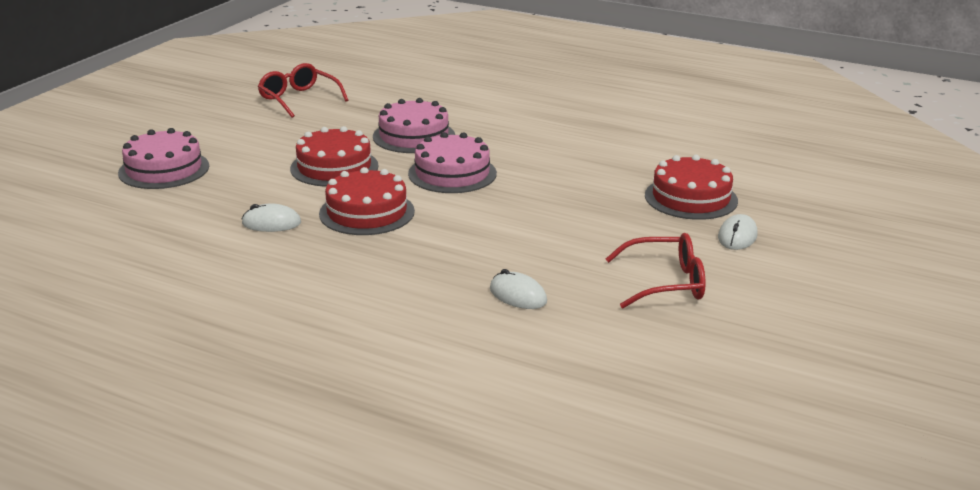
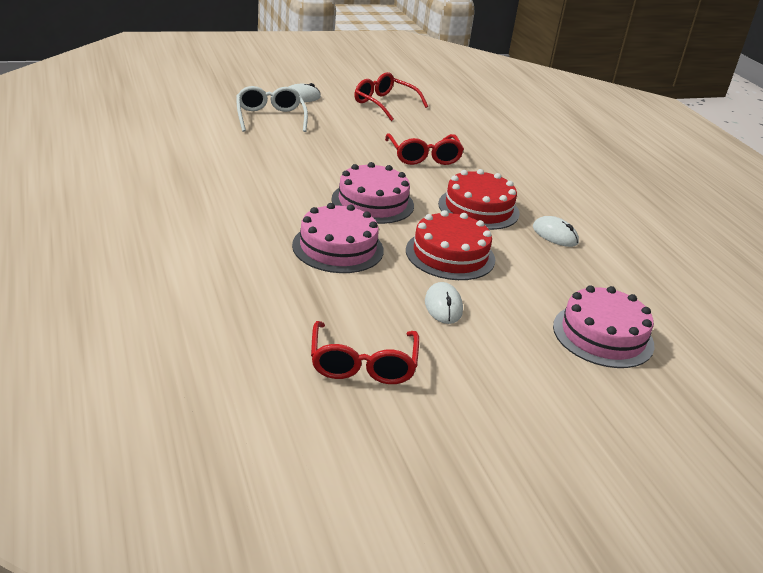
camera: 140 degrees left, 5 degrees up
white mouse [490,269,547,309] -> white mouse moved to [425,282,463,324]
red cake [645,155,738,220] -> white glasses [236,86,308,132]
none -> red glasses [385,134,464,165]

